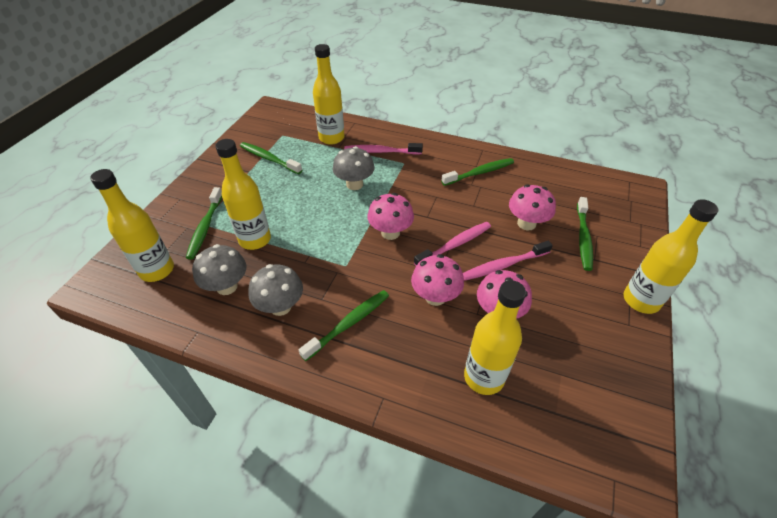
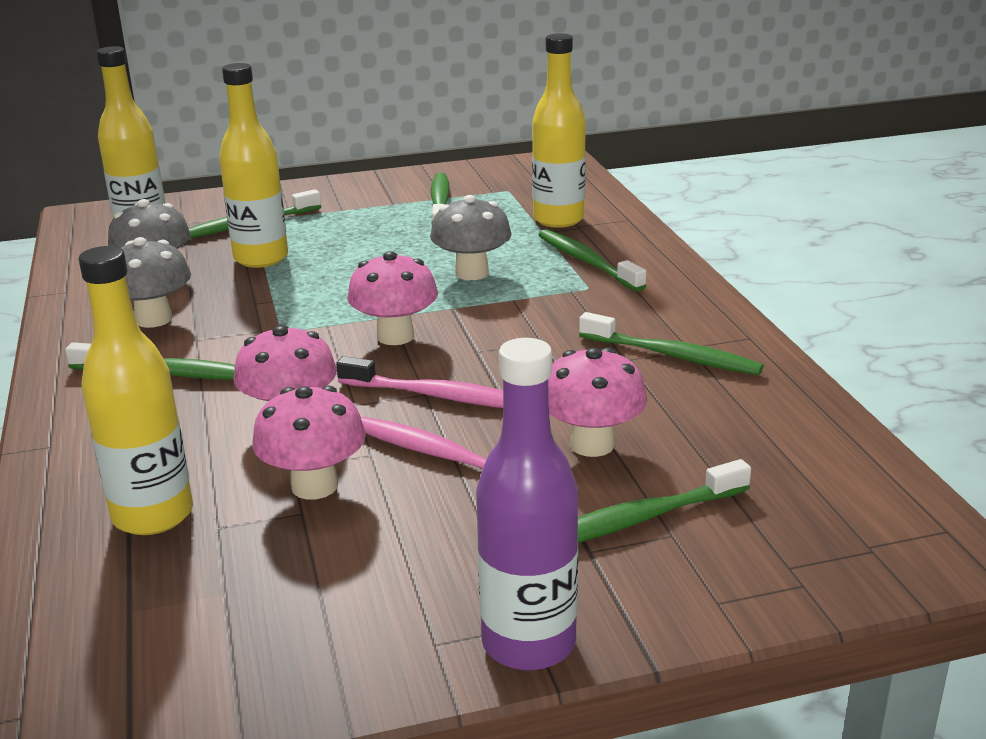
camera: 55 degrees right, 20 degrees down
pink toothbrush [344,143,423,155] -> green toothbrush [538,229,646,292]
yellow bottle [624,199,718,314] -> purple bottle [476,338,578,670]

